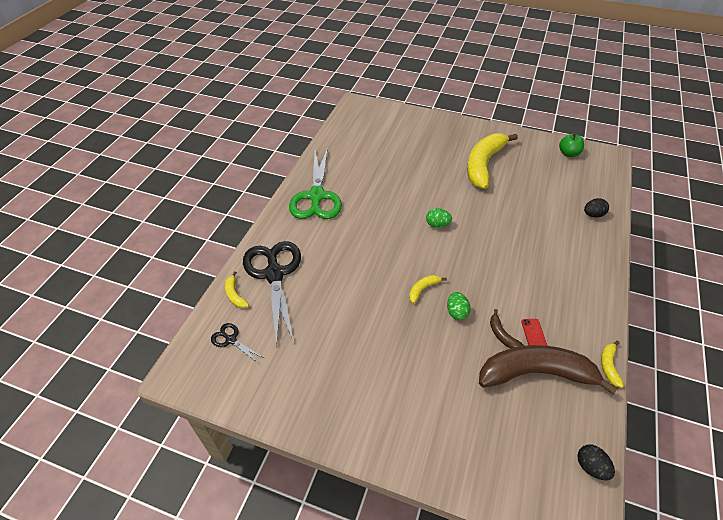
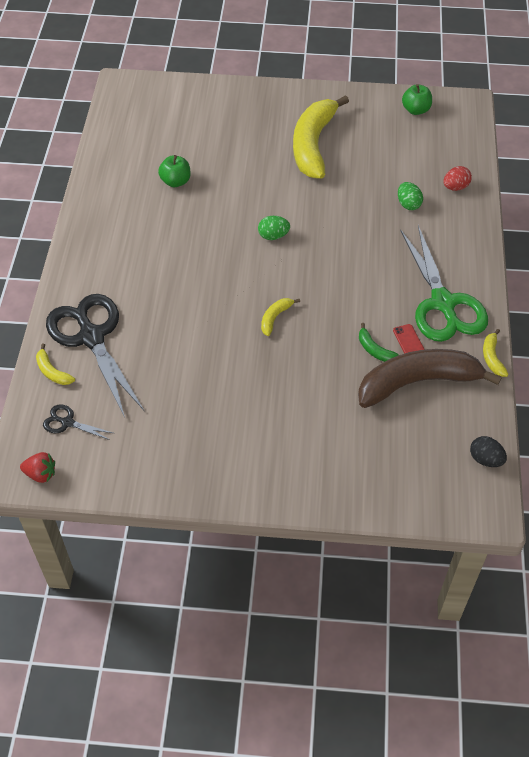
camera: 15 degrees left, 5 degrees up
green scissors [289,147,342,219] -> green scissors moved to [400,225,488,342]
green egg [447,292,470,320] -> green egg moved to [398,182,423,210]
brown banana [490,309,524,348] -> green banana [359,323,399,362]
black egg [584,198,609,217] -> red egg [443,166,472,191]
none -> red strawberry [20,452,55,483]
none -> green apple [158,155,191,187]

